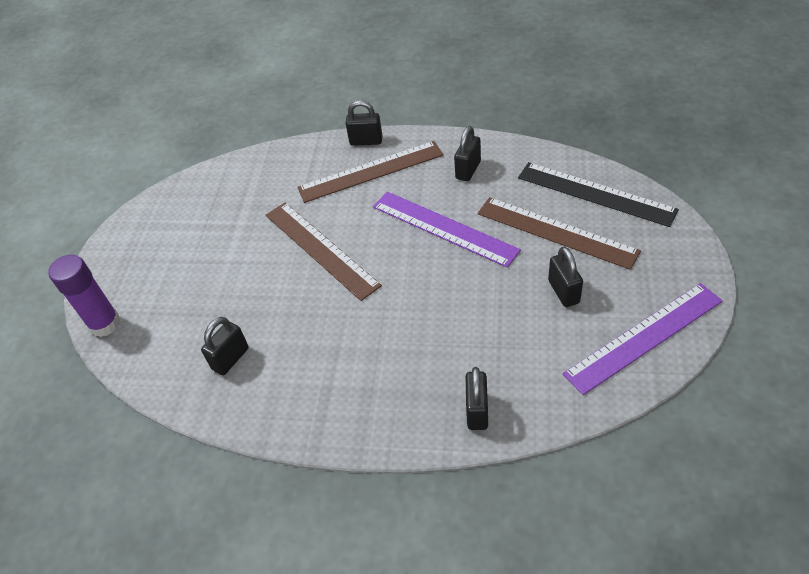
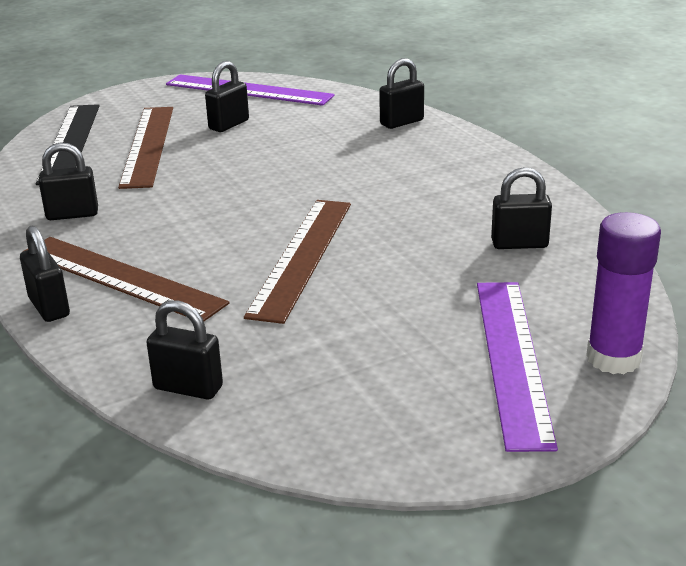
camera: 130 degrees left, 20 degrees down
purple ruler [373,192,521,268] -> purple ruler moved to [477,282,558,452]
none -> black padlock [147,300,223,400]

